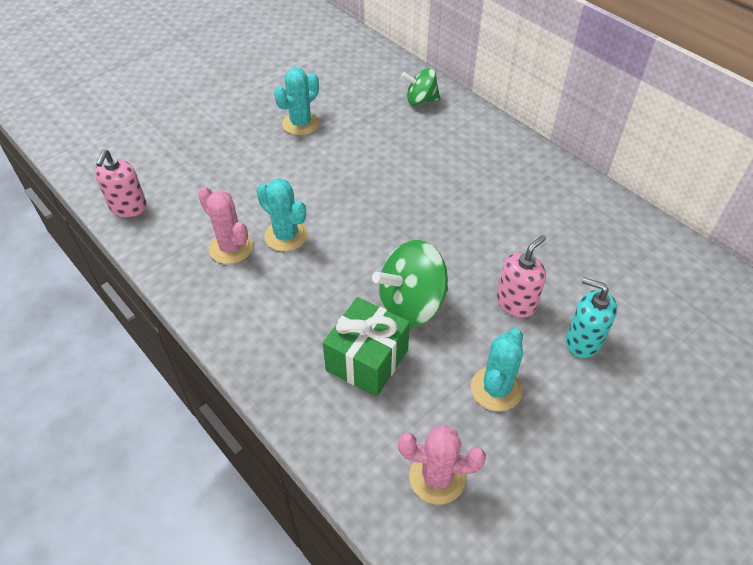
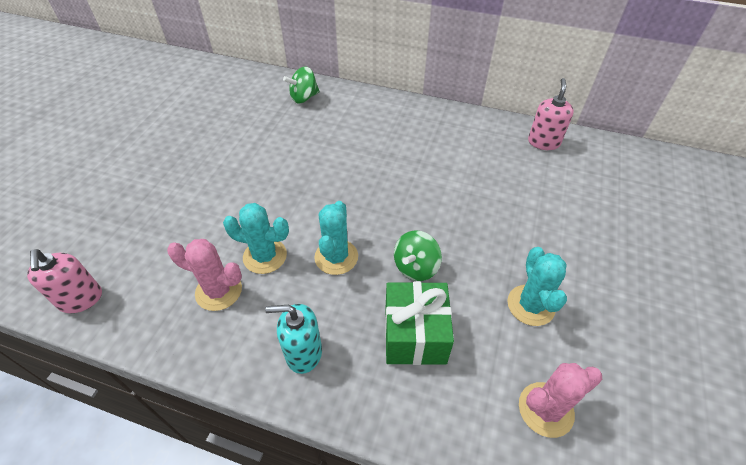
camera: 30 degrees left, 0 degrees up
turquoise cactus [274,67,319,135] -> turquoise cactus moved to [314,201,358,275]
green spinning top [372,240,448,327] -> green spinning top [394,230,442,281], size x0.62
pink soap dispenser [497,235,546,318] -> pink soap dispenser moved to [528,78,574,150]
turquoise soap dispenser [566,277,617,358] -> turquoise soap dispenser moved to [265,304,322,374]

